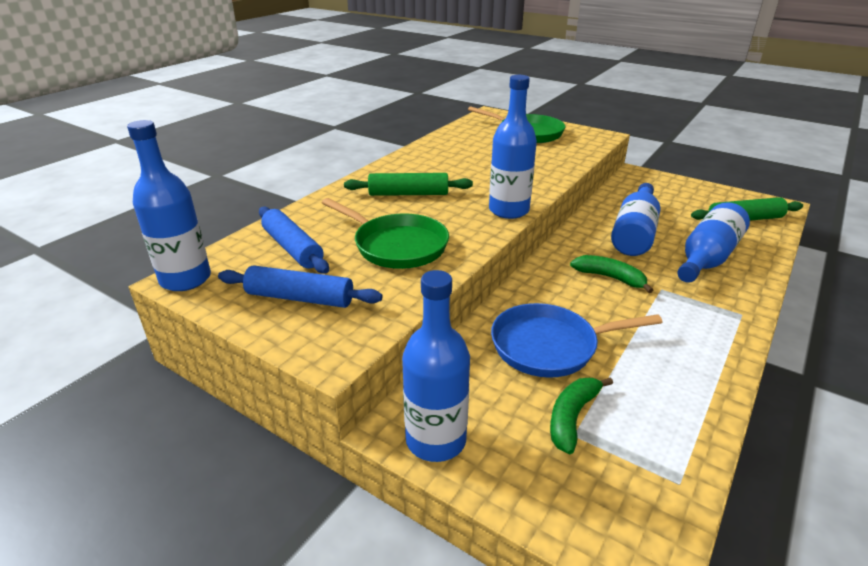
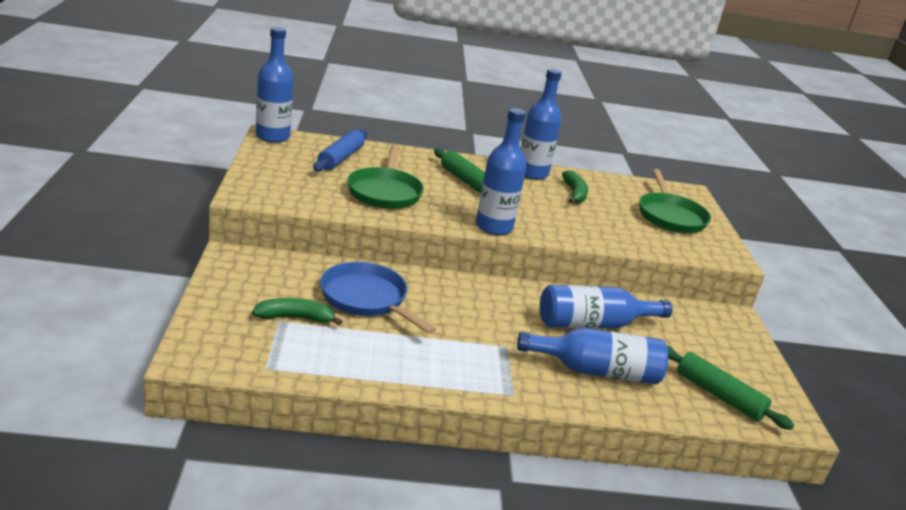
camera: 50 degrees right, 5 degrees down
blue rolling pin [218,265,383,308] -> none
blue bottle [402,270,470,462] -> blue bottle moved to [520,68,562,180]
green banana [570,255,653,293] -> green banana moved to [562,170,588,203]

